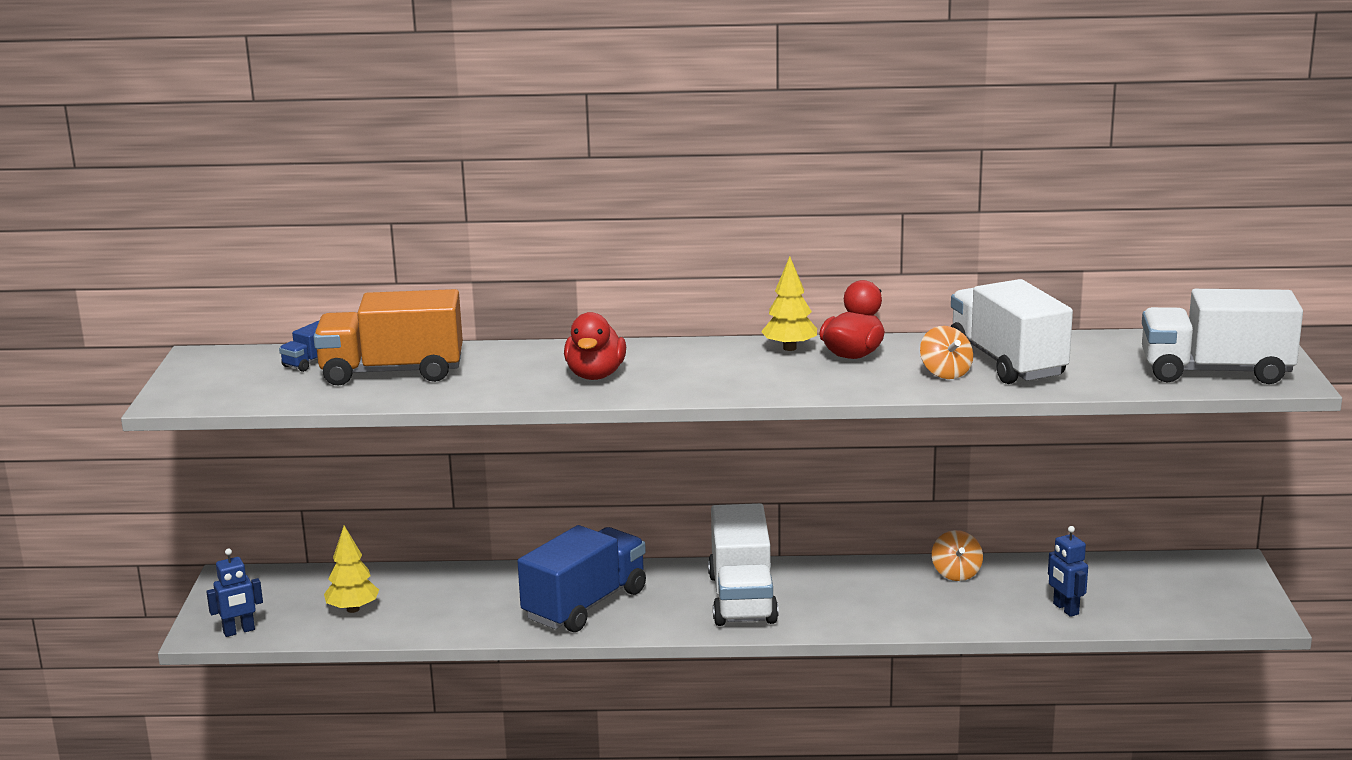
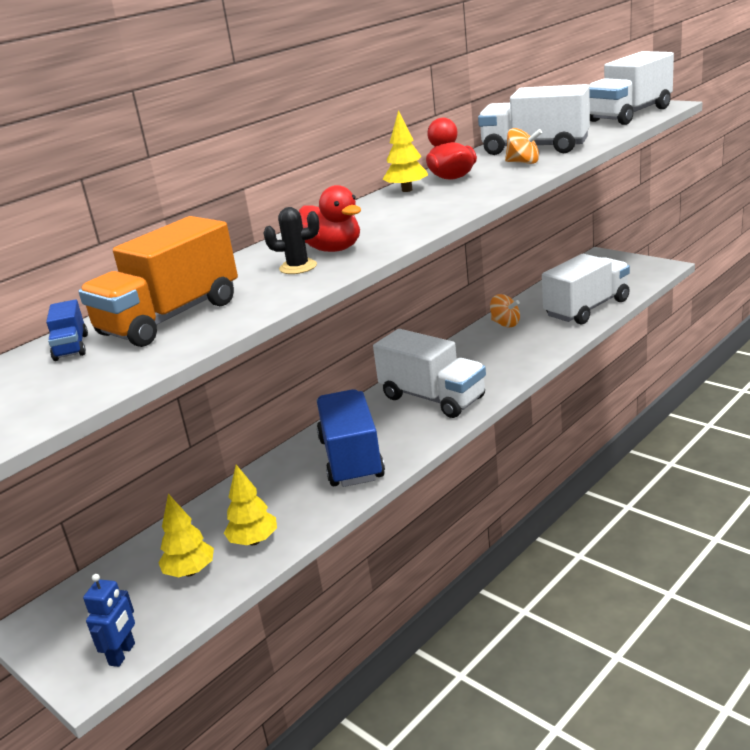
camera: 45 degrees left, 5 degrees up
blue robot [1048,526,1088,617] -> white truck [542,254,630,325]
none -> yellow tree [224,465,277,545]
none -> black cactus [264,207,319,274]

